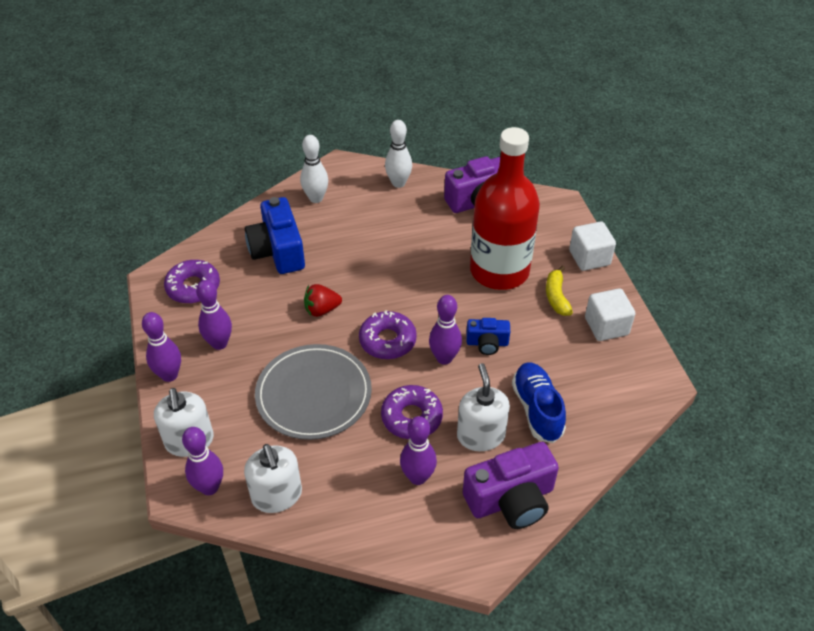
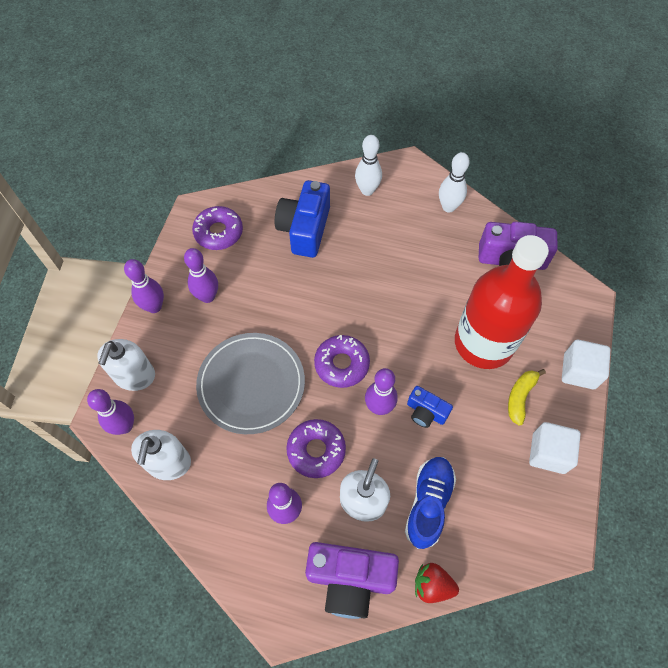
camera: 30 degrees right, 15 degrees up
red strawberry [304,284,342,317] -> red strawberry moved to [415,563,459,603]

